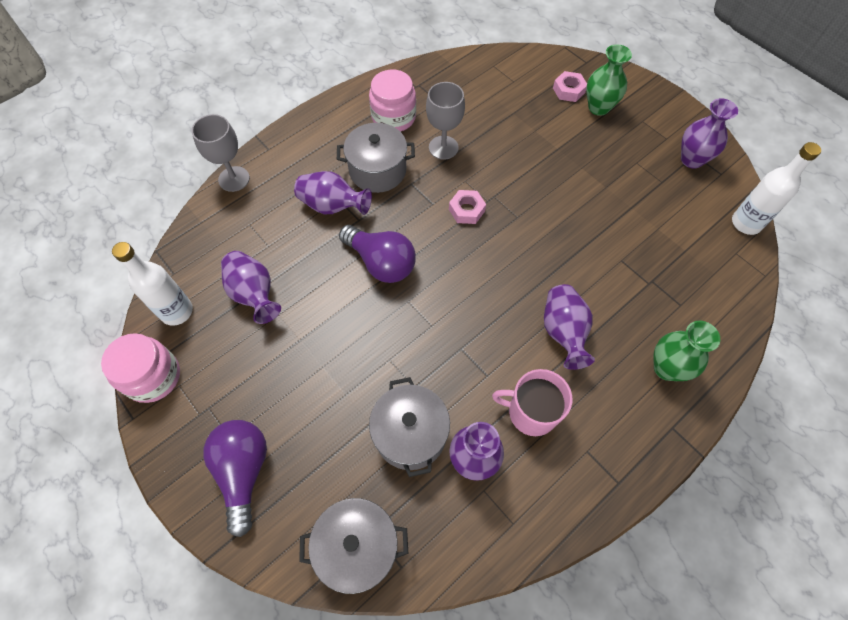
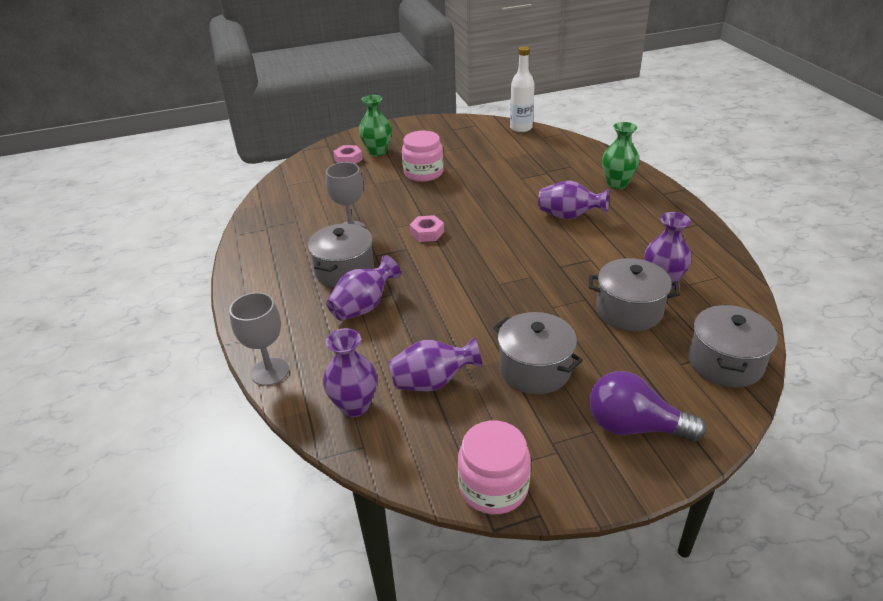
camera: 65 degrees left, 25 degrees down
white bottle [112,242,193,326] -> none
purple light bulb [339,225,416,283] -> none
pink jar [369,69,416,132] -> pink jar moved to [402,131,443,182]
pink mug [492,369,572,436] -> none
purple vase [681,98,738,169] -> purple vase moved to [323,328,377,417]
none -> grey pot [493,312,583,394]

